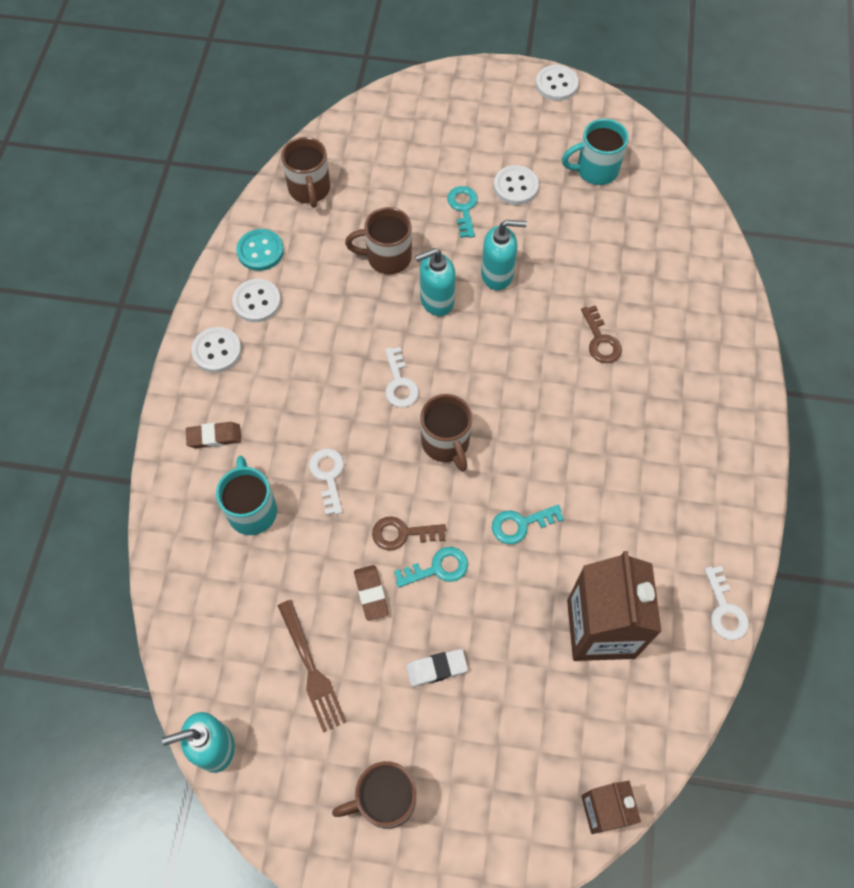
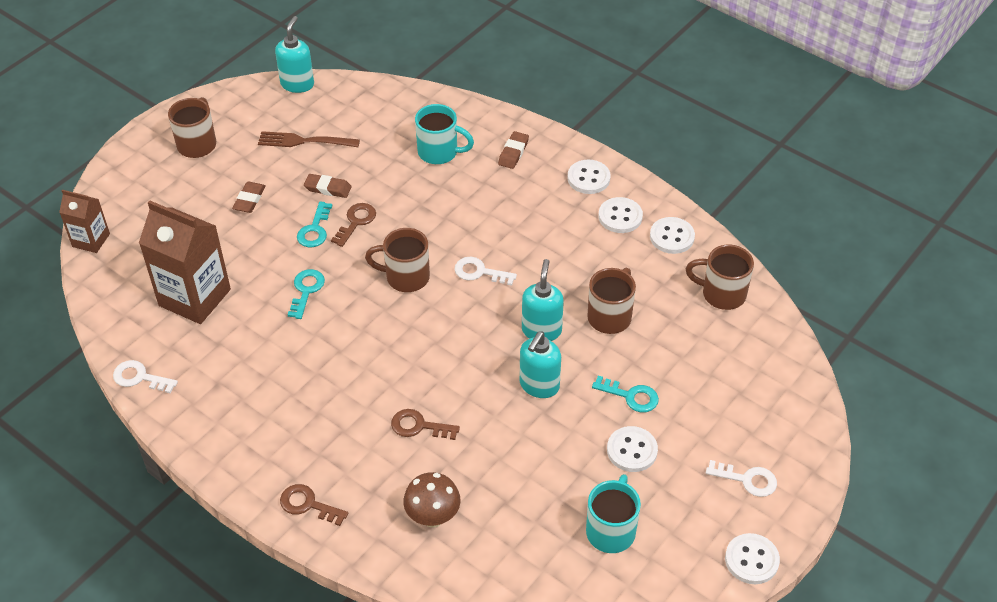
camera: 120 degrees right, 15 degrees down
turquoise button [236,229,284,271] -> white button [650,217,695,254]
white key [309,448,344,515] -> white key moved to [706,460,777,497]
white eraser [406,649,468,687] -> brown eraser [232,182,266,213]
none -> brown key [280,484,349,526]
none -> brown mushroom [403,472,460,527]

